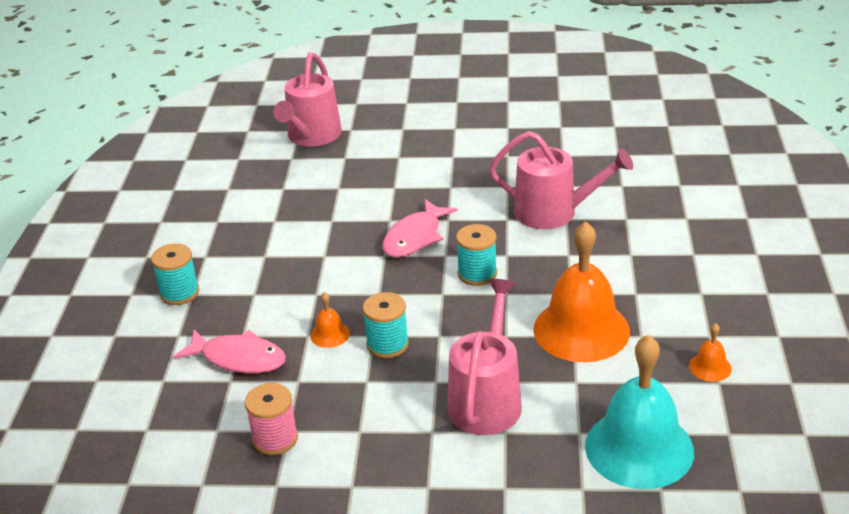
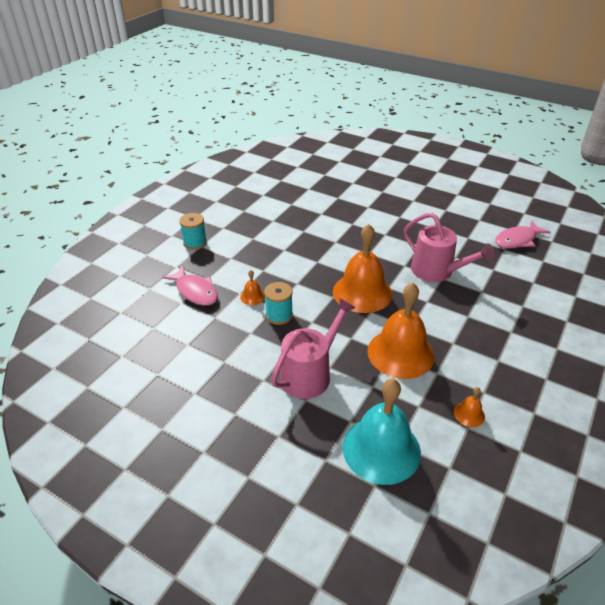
camera: 25 degrees right, 5 degrees up
pink spool [245,383,298,455] -> none
pink watering can [273,52,342,146] -> none
pink fish [382,199,458,257] -> pink fish moved to [495,221,550,248]
turquoise spool [456,224,497,286] -> orange bell [333,224,392,313]

